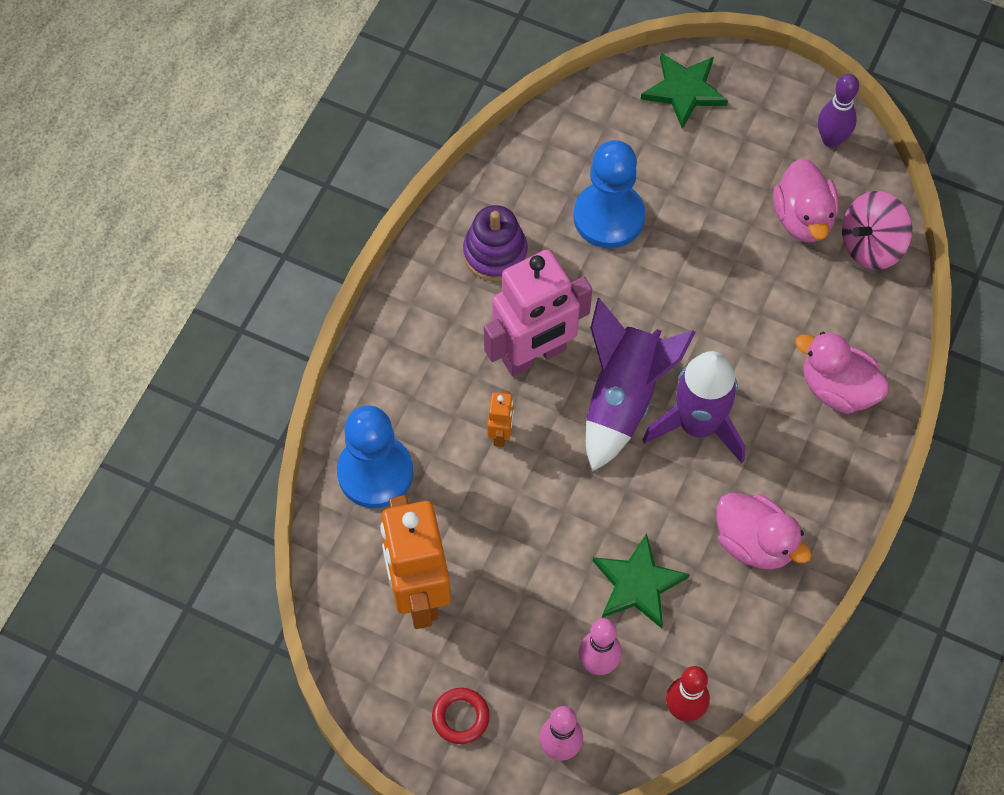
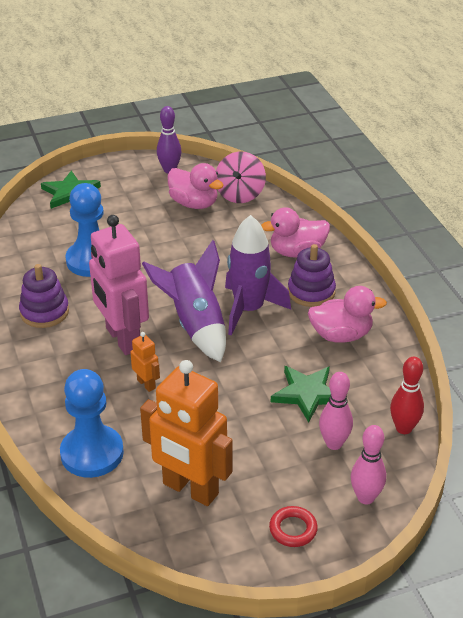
camera: 45 degrees left, 25 degrees down
pink robot [484,249,592,377] -> pink robot turned 135 degrees clockwise [89,215,149,355]
none -> purple stacking toy [288,244,336,307]

